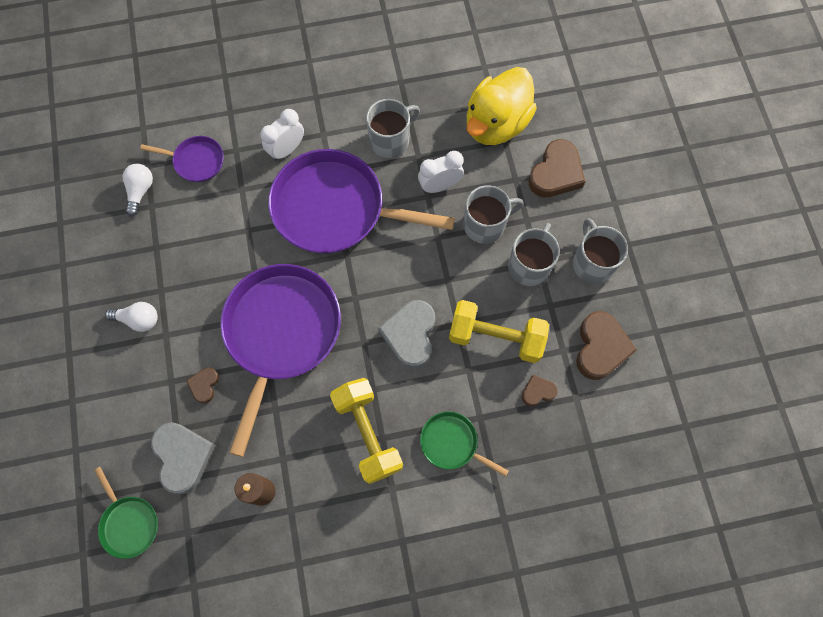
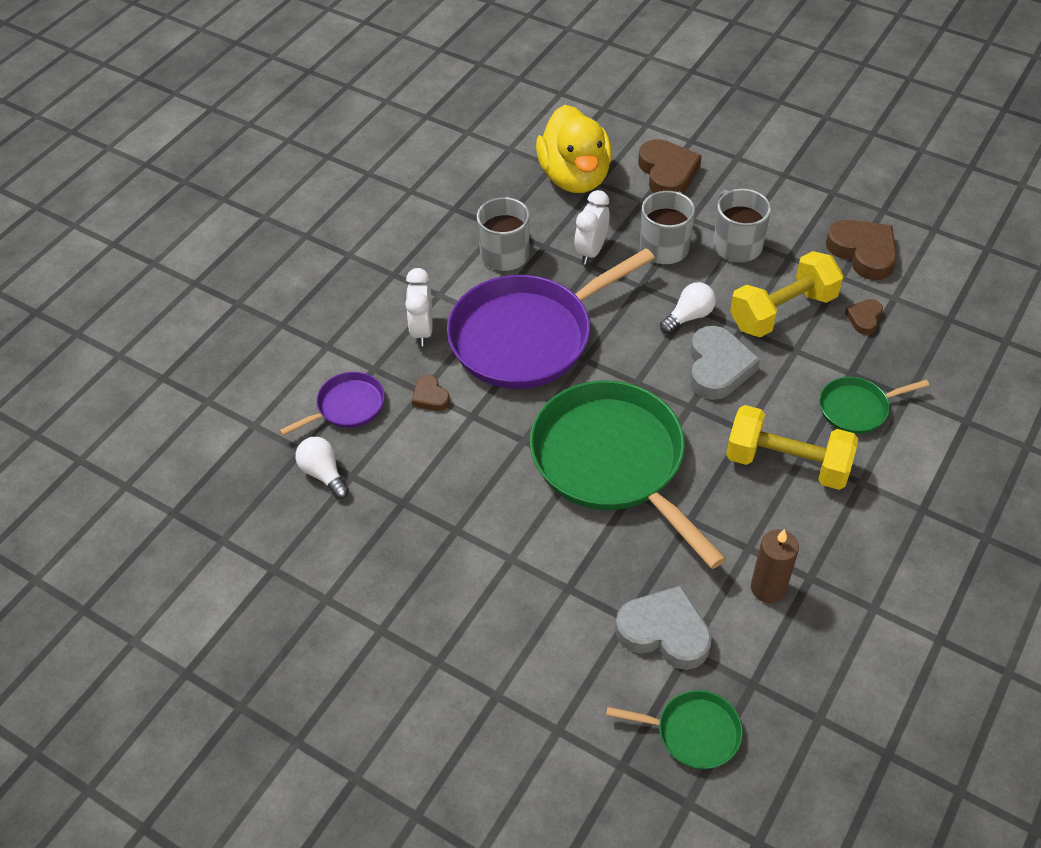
camera: 45 degrees left, 20 degrees down
white light bulb [105,302,158,332] -> white light bulb moved to [660,282,716,334]
brown heart [186,367,219,404] -> brown heart moved to [412,375,450,411]
purple pan [220,264,341,457] -> green pan [530,380,726,569]
grey heart [378,300,435,369] -> grey heart turned 135 degrees counterclockwise [690,326,760,400]
grey mug [573,218,628,284] -> none

